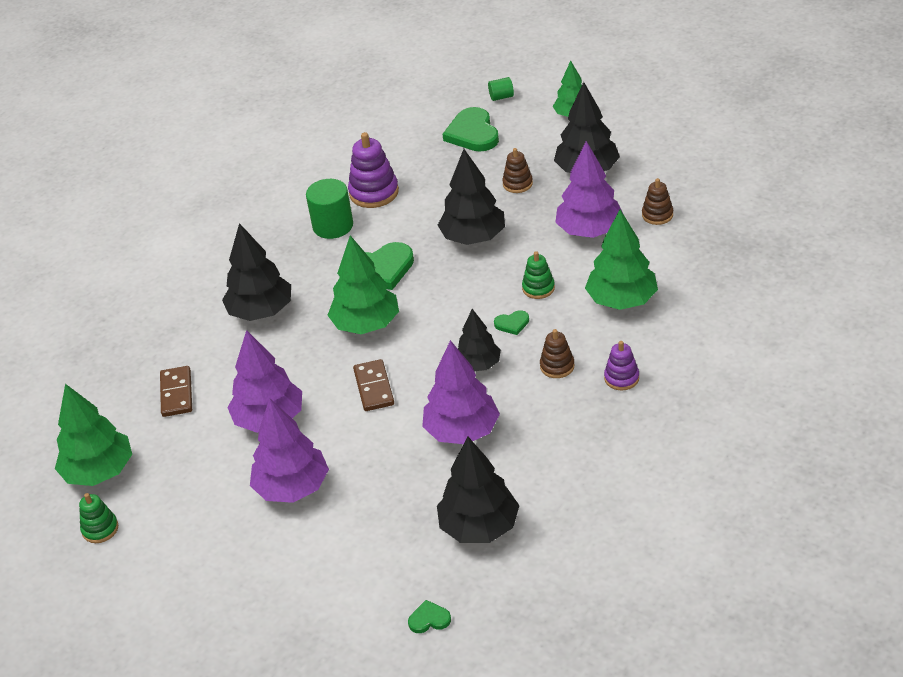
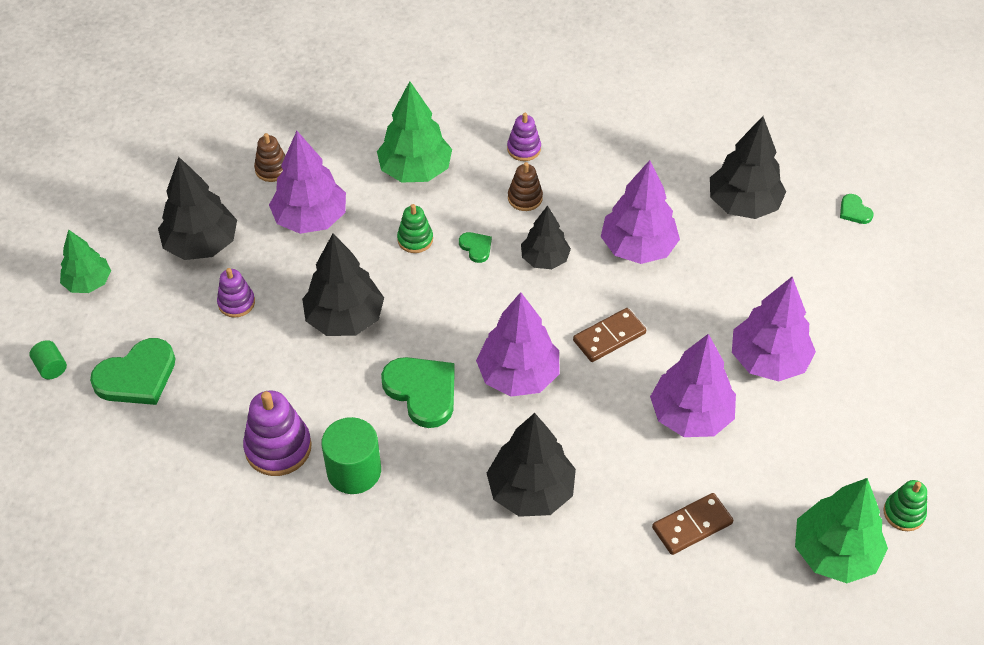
camera: 115 degrees left, 10 degrees up
green tree [328,235,399,334] -> purple tree [476,292,559,397]
brown stacking toy [502,148,533,193] -> purple stacking toy [217,268,255,318]

